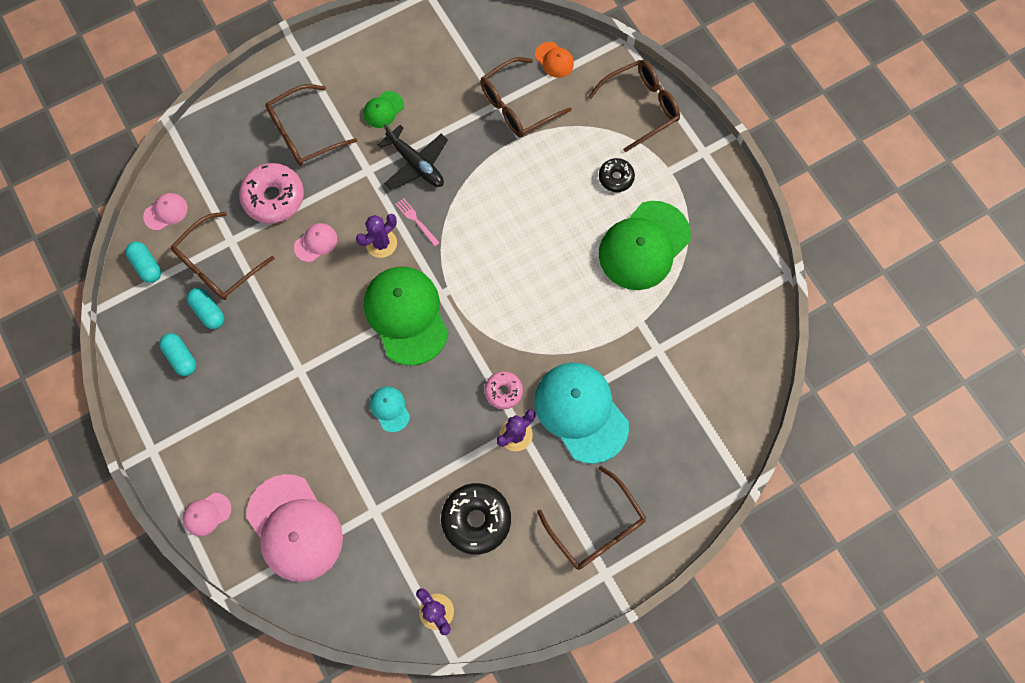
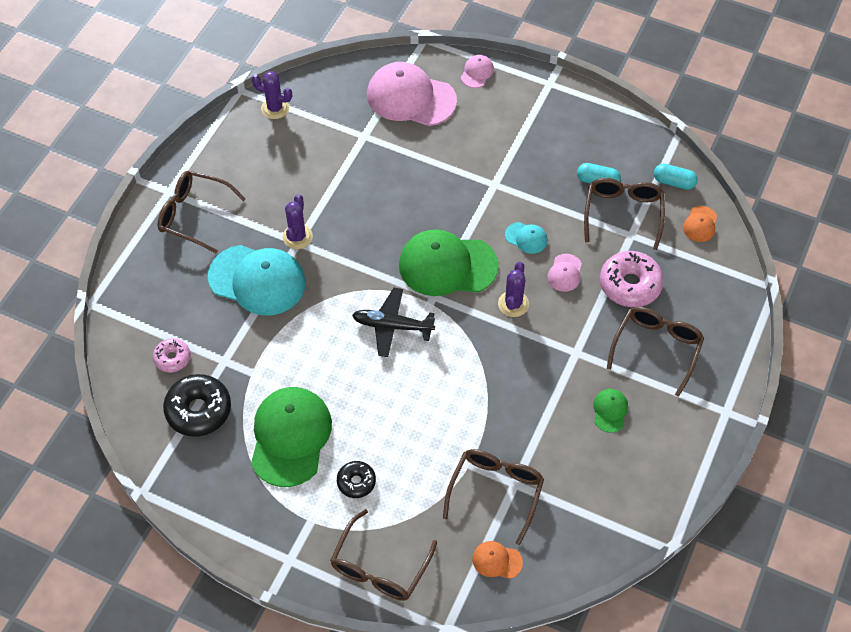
camera: 145 degrees right, 15 degrees down
pink cap [143,193,188,231] -> orange cap [683,206,717,242]
turquoise capsule [159,333,196,376] -> none
green cap [364,267,448,365] -> green cap turned 150 degrees clockwise [399,229,499,296]
turquoise cap [370,386,410,432] -> turquoise cap moved to [505,222,548,254]
black plane [377,124,448,190] -> black plane moved to [352,288,435,357]
pink fork [396,198,440,246] -> none
black donut [441,483,511,554] -> black donut moved to [163,374,231,437]
pink donut [484,371,523,409] -> pink donut moved to [153,338,191,373]

